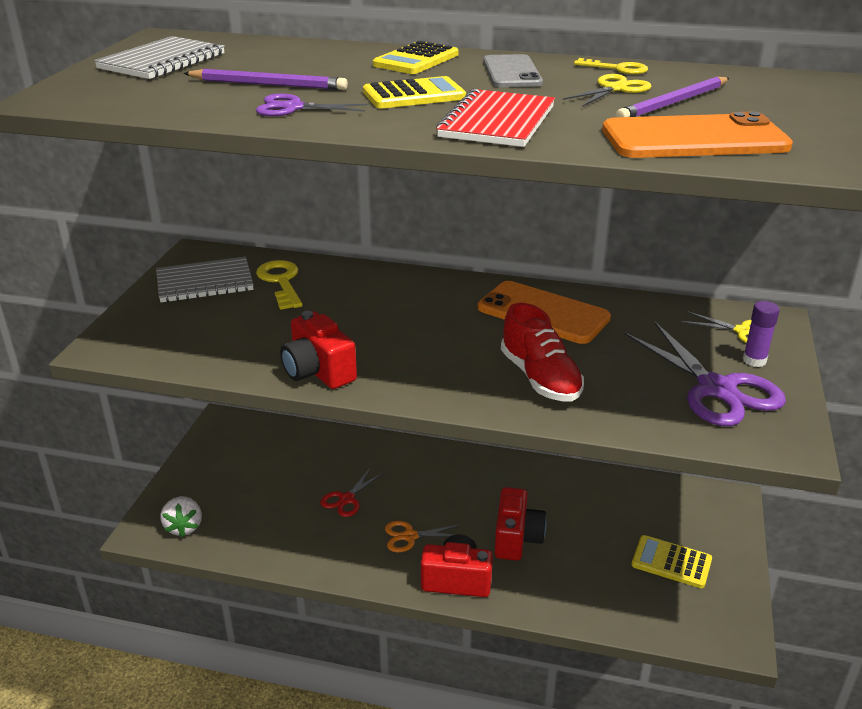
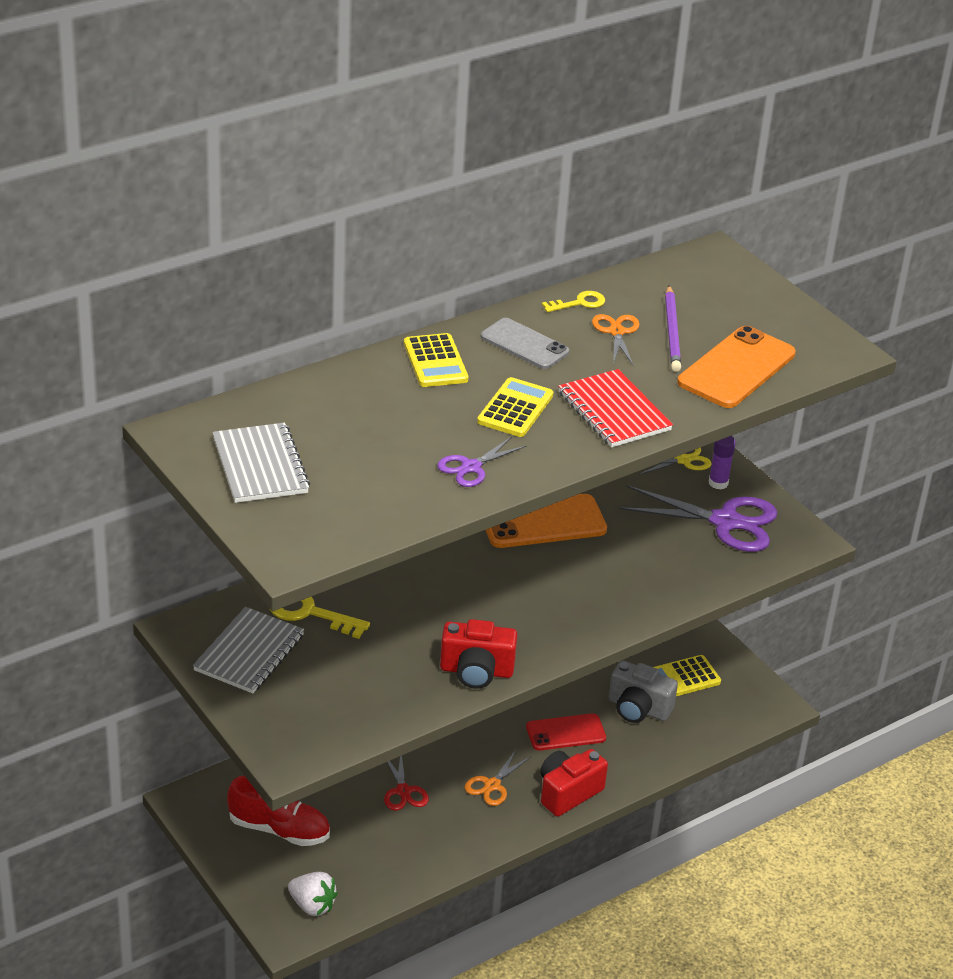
camera: 50 degrees left, 5 degrees up
purple pencil [183,69,348,90] -> none
red camera [495,487,547,561] -> red phone [526,713,606,751]
red shoe [501,303,584,401] -> red shoe moved to [227,776,330,846]
yellow scissors [563,74,652,107] -> orange scissors [592,314,640,366]
none -> grey camera [609,660,678,723]

